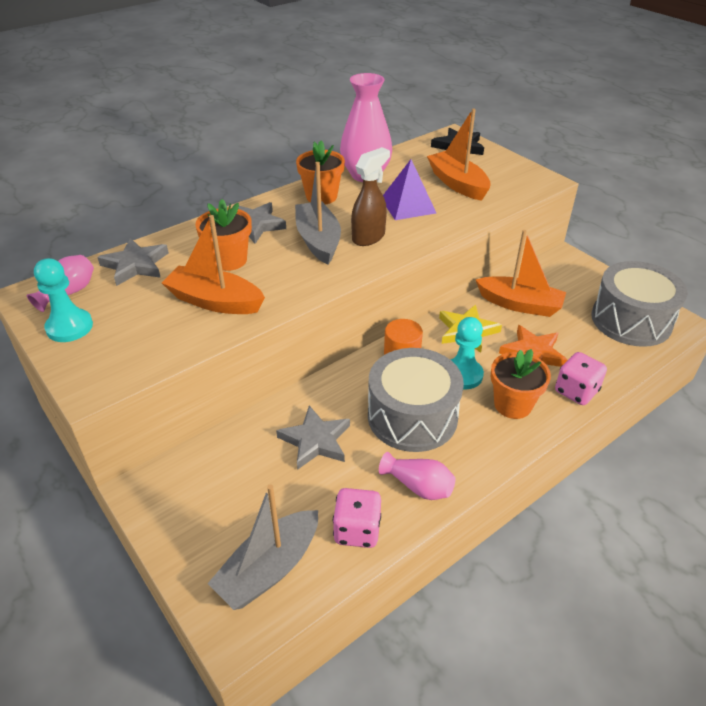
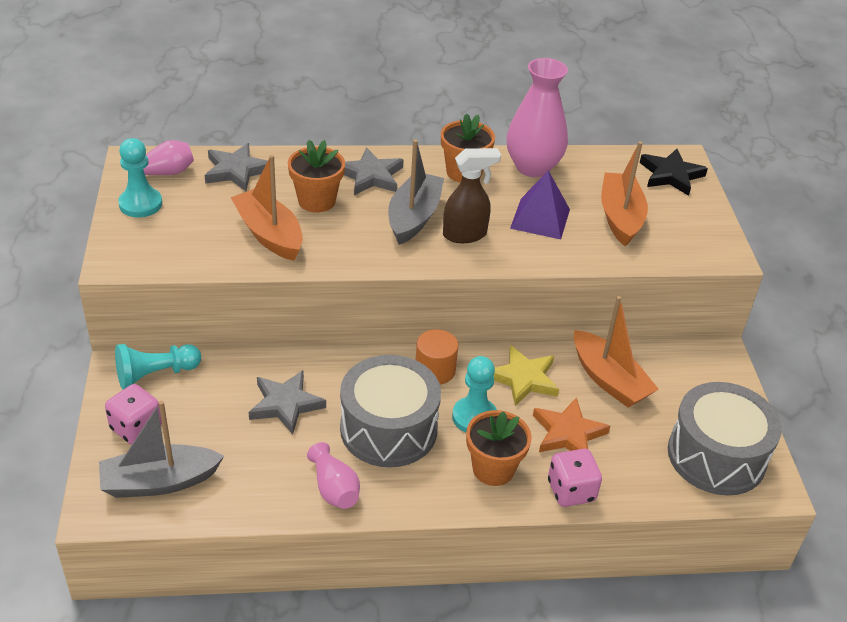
camera: 30 degrees right, 0 degrees up
pink dice [333,488,381,548] -> pink dice moved to [105,384,162,445]
none -> turquoise pawn [115,344,201,390]

